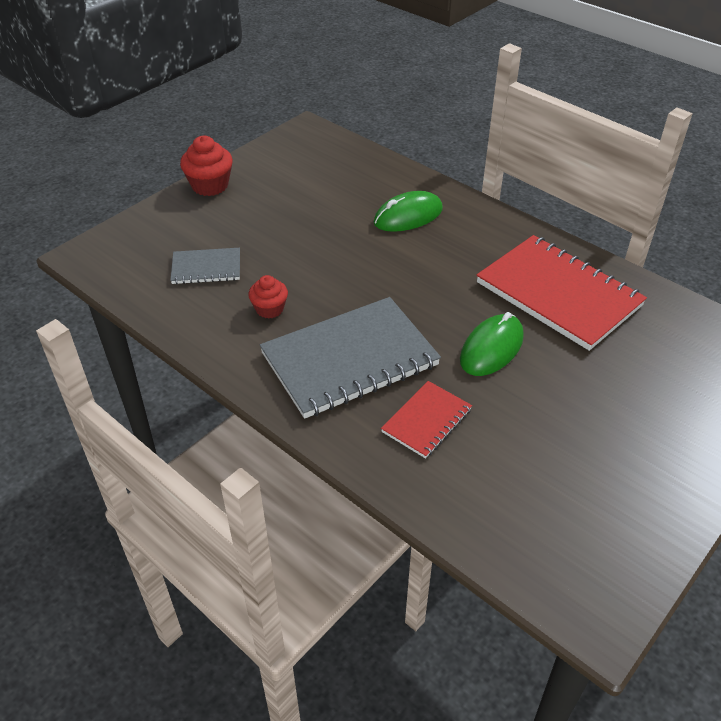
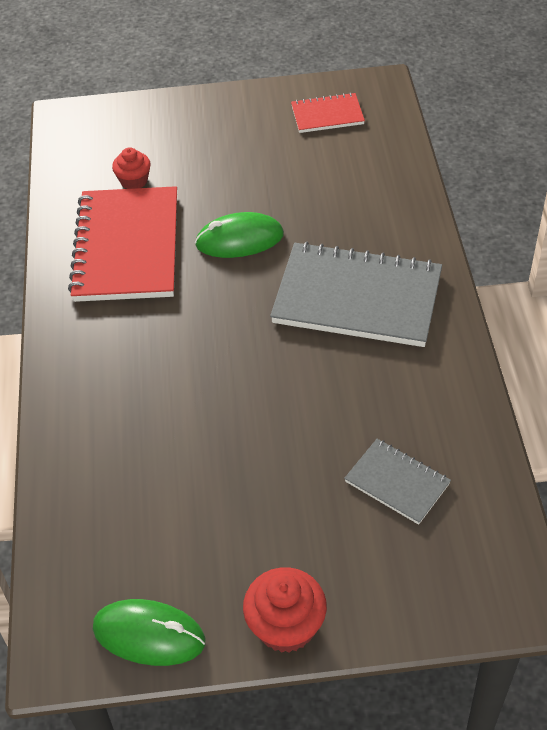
camera: 135 degrees left, 5 degrees up
red cupcake [248,275,288,319] -> red cupcake moved to [112,147,151,189]
green mouse [374,191,443,232] -> green mouse moved to [93,599,205,666]
red notebook [381,381,472,459] -> red notebook moved to [291,93,365,133]

